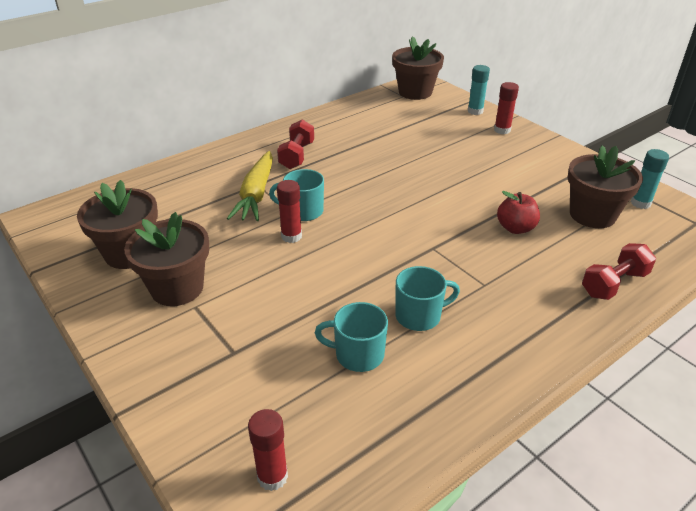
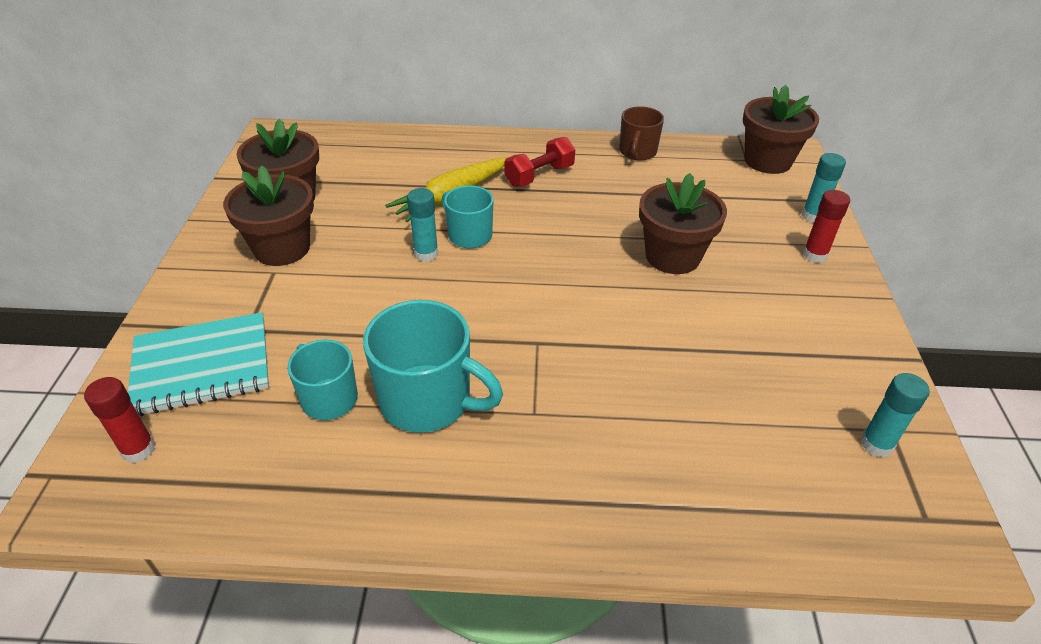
camera: 40 degrees right, 5 degrees up
red glue stick [277,180,302,243] -> turquoise glue stick [407,188,438,262]
turquoise mug [395,266,460,331] -> turquoise mug [363,300,503,433], size x1.62
red apple [497,191,540,234] -> none
brown flower pot [567,145,643,228] -> brown flower pot moved to [639,173,727,274]
red dumbbell [582,243,656,300] -> none
none -> turquoise notebook [128,312,269,416]
none -> brown mug [619,106,664,160]

